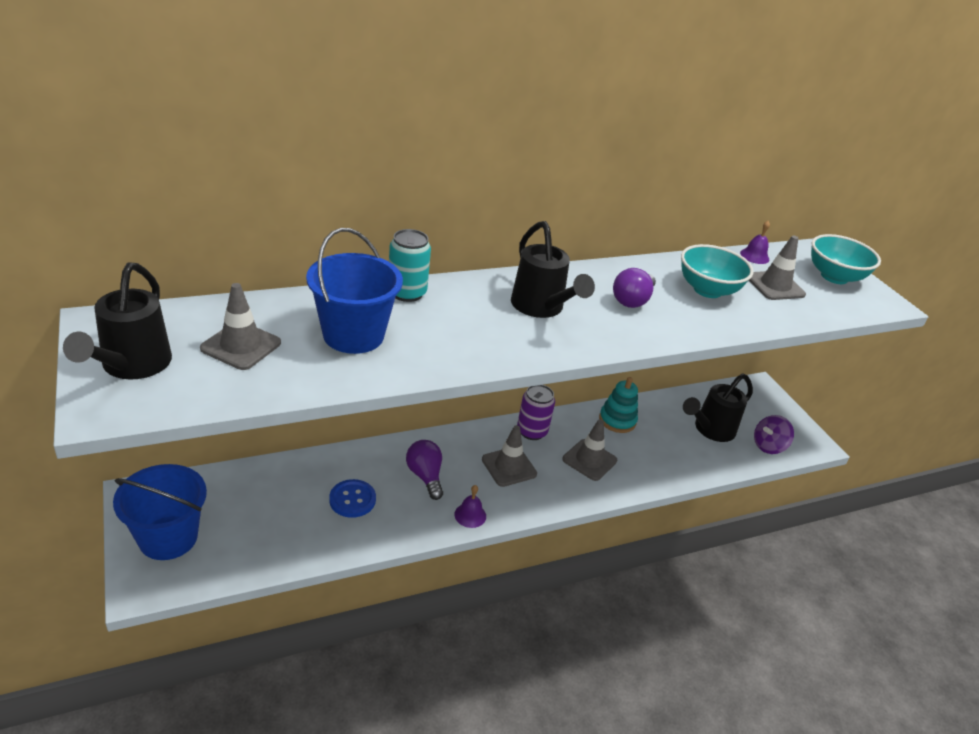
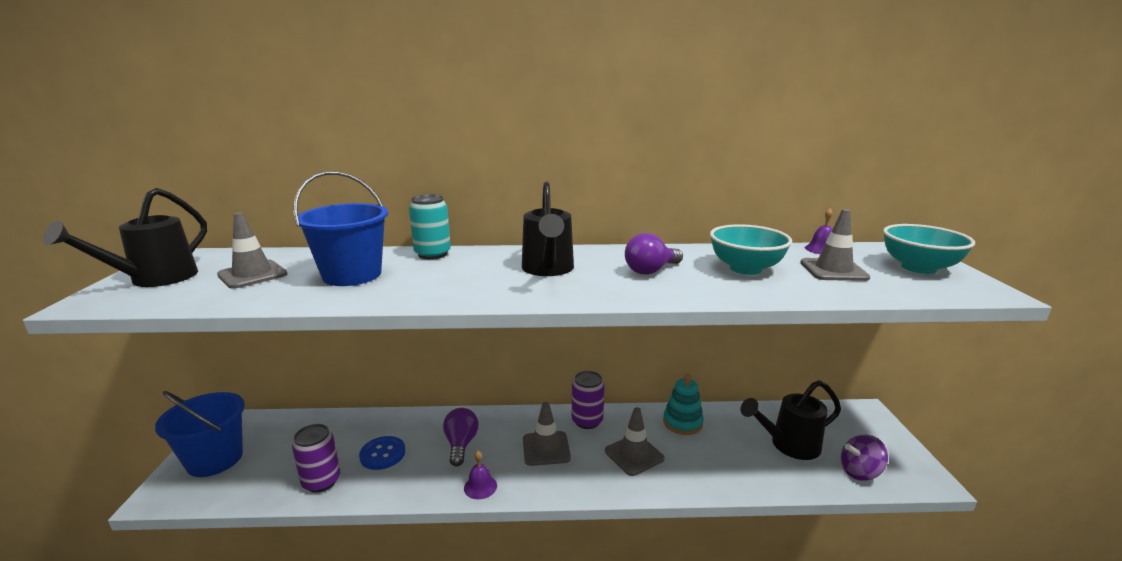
camera: 25 degrees right, 15 degrees down
none -> purple can [292,424,340,493]

